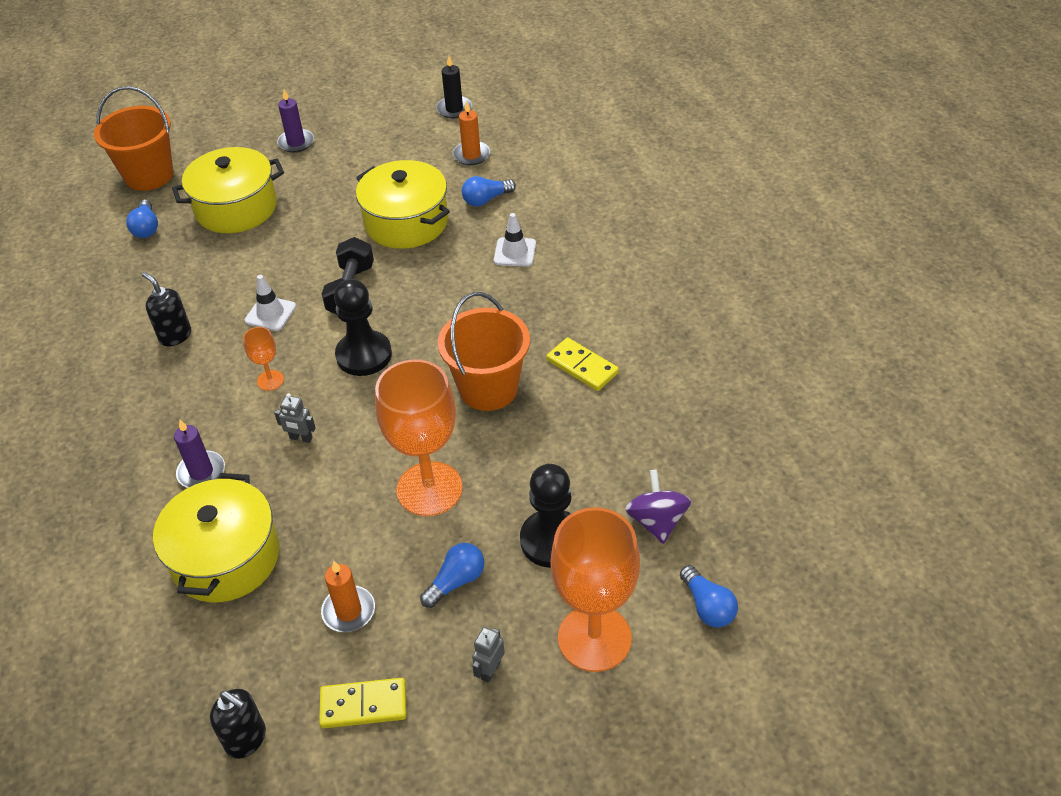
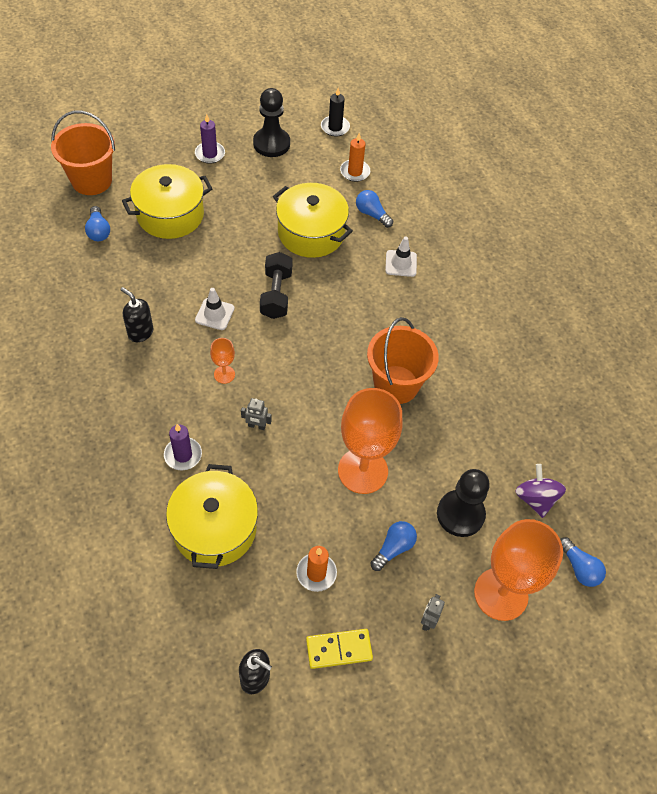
camera: 10 degrees left, 10 degrees up
black pawn [334,279,392,376] -> black pawn moved to [253,88,290,157]
blue light bulb [462,176,516,207] -> blue light bulb turned 75 degrees clockwise [356,190,393,228]
yellow domino [546,337,619,391] -> none

